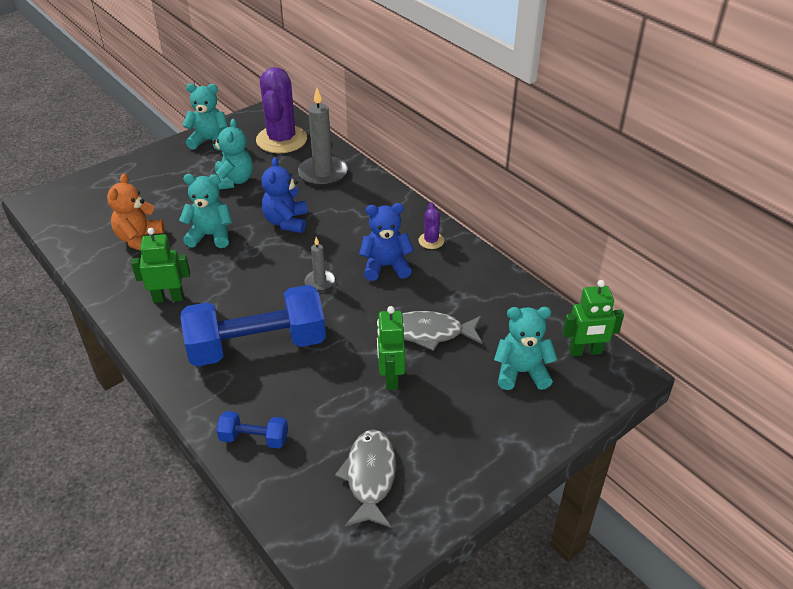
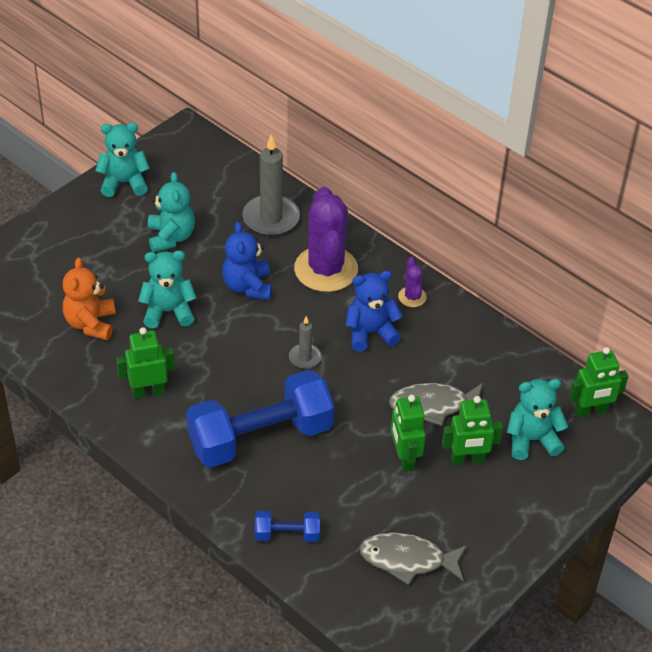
camera: 10 degrees left, 5 degrees up
purple cactus [256,67,307,153] -> purple cactus moved to [294,187,358,292]
grey fish [335,429,396,528] -> grey fish turned 75 degrees counterclockwise [359,532,467,585]
none -> green robot [442,396,503,465]

